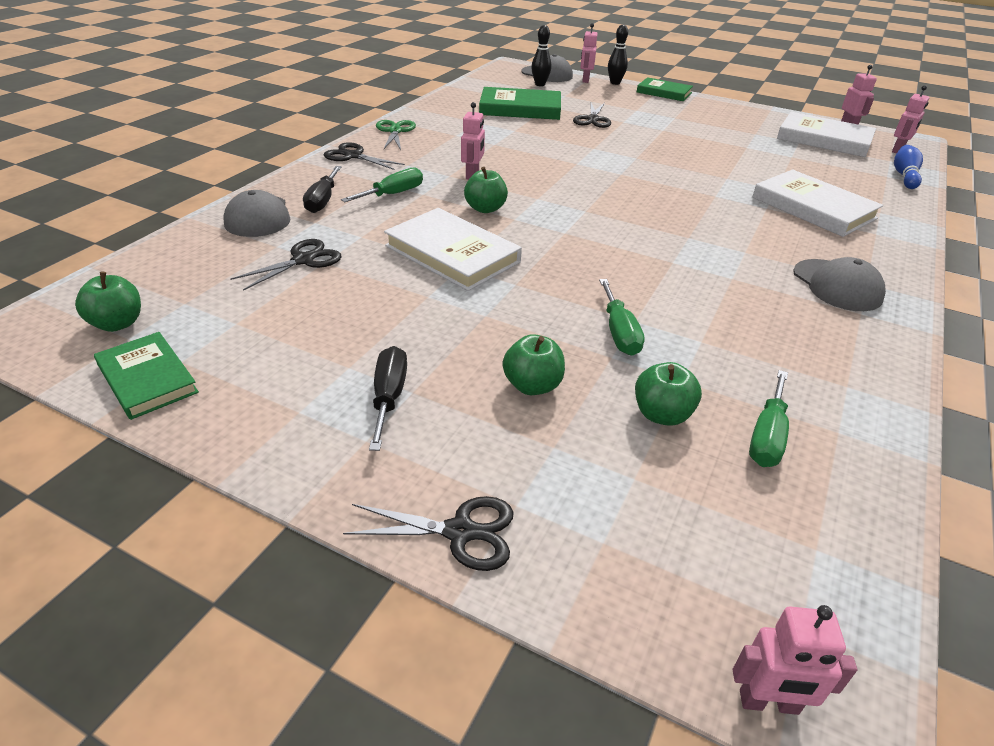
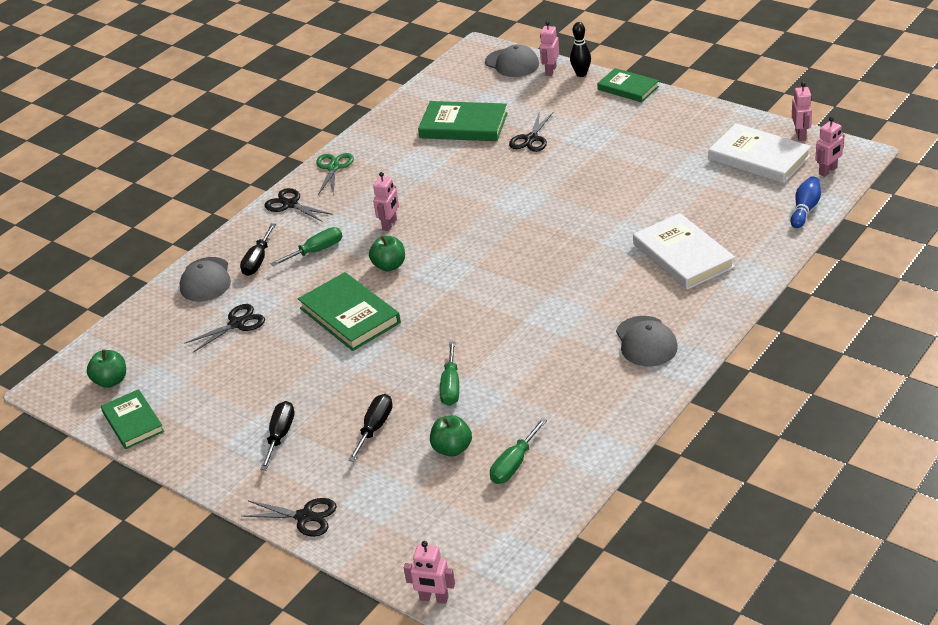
camera: 15 degrees right, 0 degrees up
white book [384,208,522,291] -> green book [298,272,401,351]
green apple [503,334,565,395] -> black screwdriver [348,394,393,462]
black bowling pin [531,25,551,86] -> none

